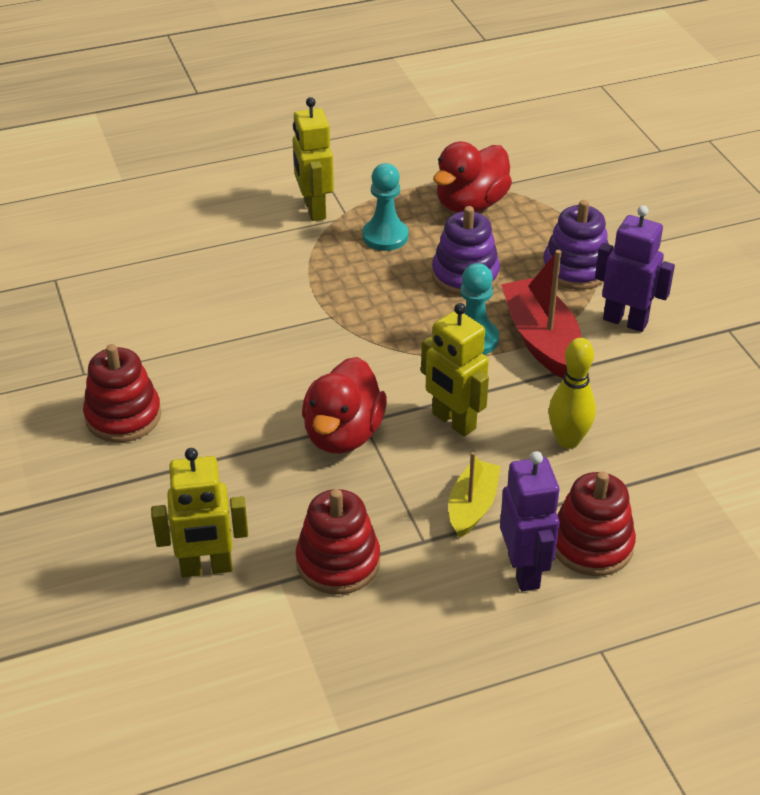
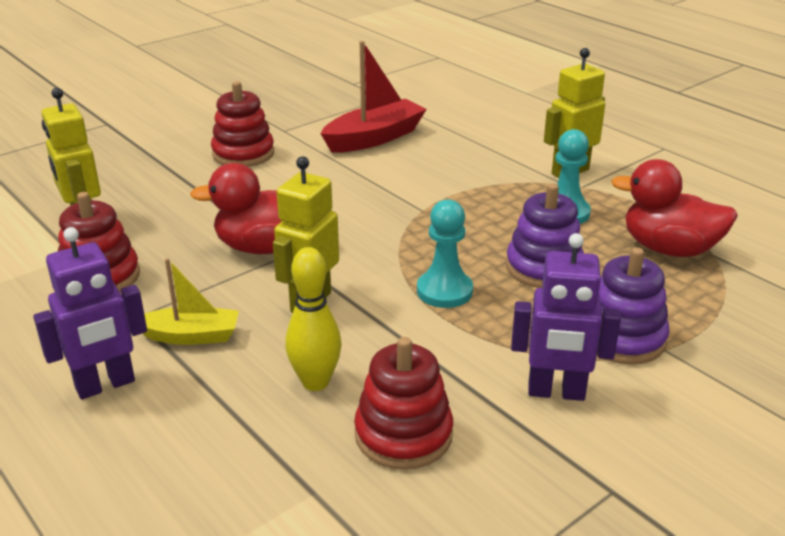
camera: 70 degrees right, 10 degrees down
red boat [501,250,581,378] -> red boat moved to [321,41,427,153]
red stacking toy [555,471,636,576] -> red stacking toy moved to [354,337,453,470]
purple robot [595,205,675,332] -> purple robot turned 90 degrees clockwise [511,233,621,401]

